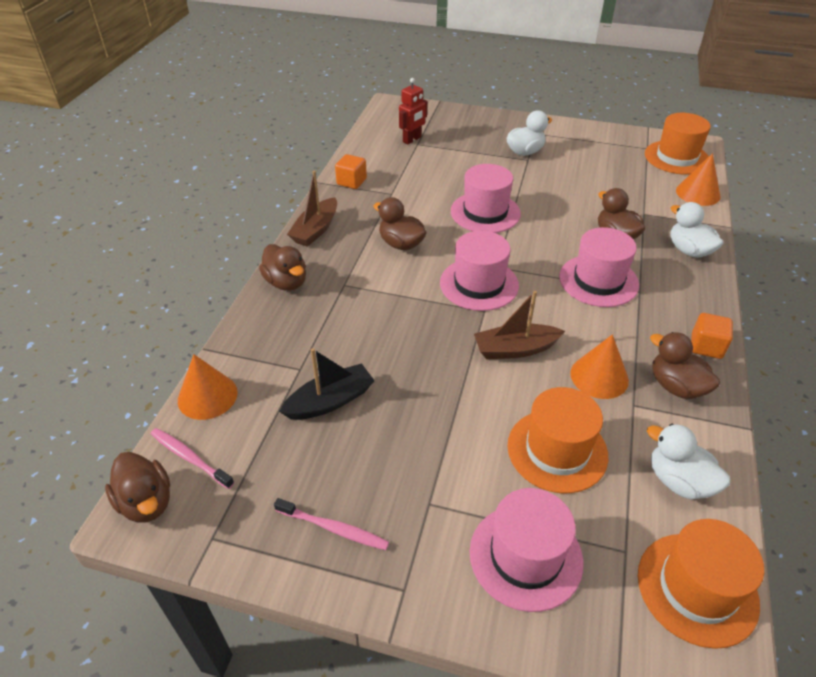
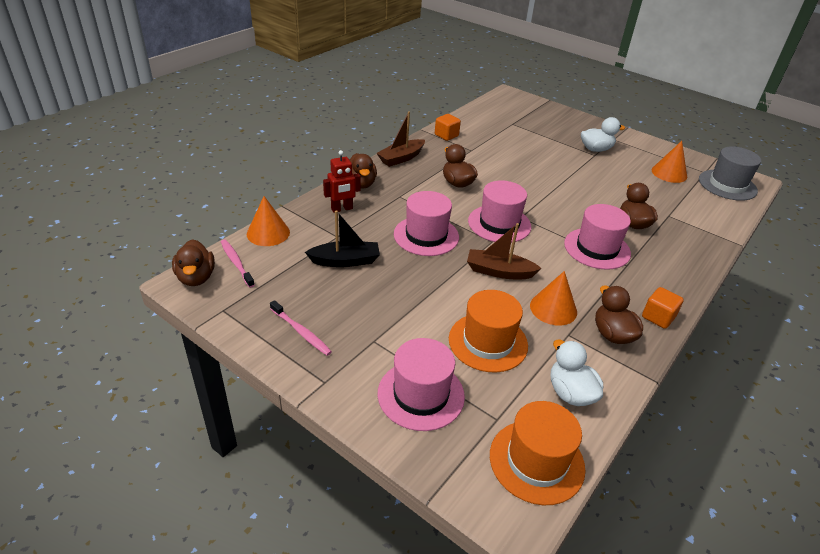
camera: 20 degrees right, 5 degrees down
red robot [399,78,427,144] -> red robot moved to [323,150,361,213]
pink hat [451,164,521,233] -> pink hat moved to [394,191,459,256]
orange hat [645,113,711,175] -> grey hat [699,146,761,201]
white duck [670,202,724,258] -> none
orange cone [676,153,720,206] -> orange cone moved to [652,141,687,183]

